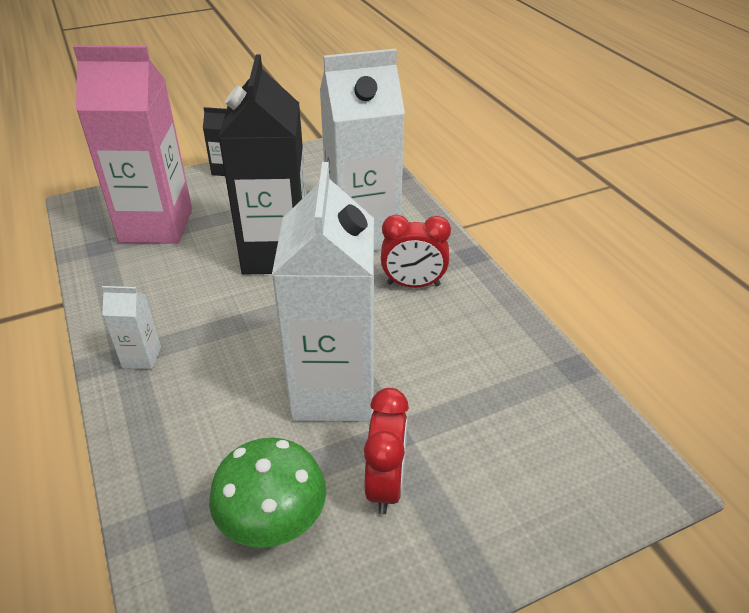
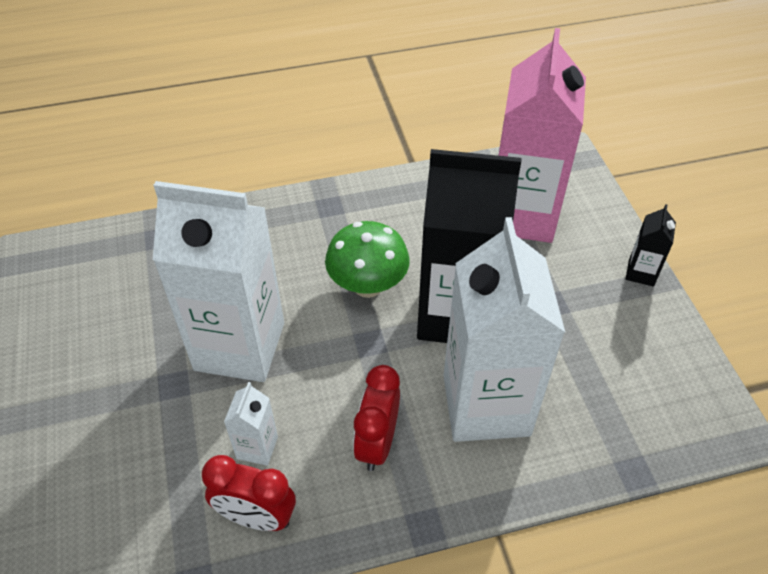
camera: 100 degrees right, 10 degrees up
white carton [102,286,161,369] -> white carton moved to [224,382,278,466]
green mushroom [209,438,326,548] -> green mushroom moved to [325,221,410,298]
red clock [364,388,409,515] -> red clock moved to [202,455,296,531]

